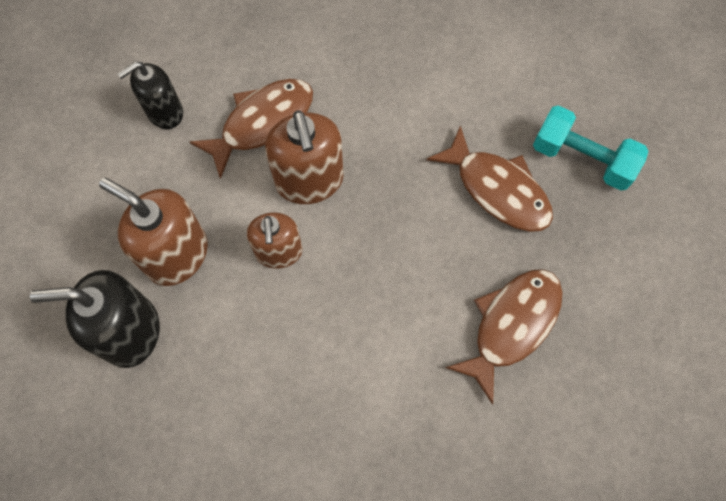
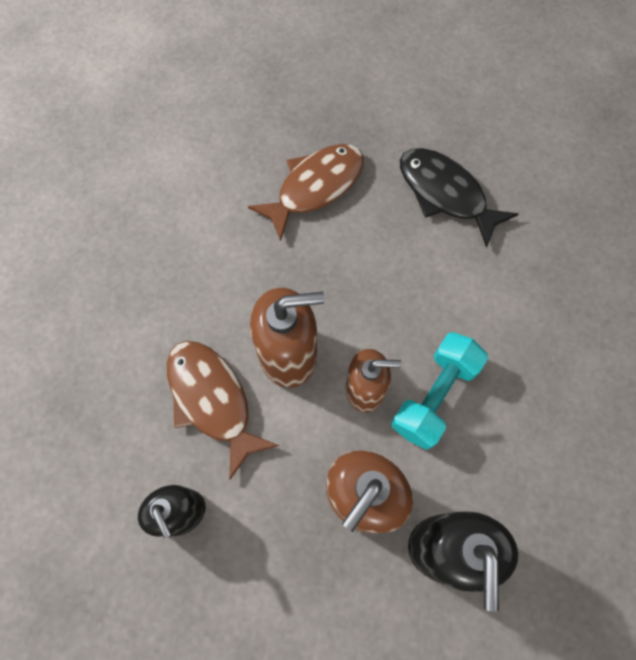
camera: 85 degrees left, 0 degrees up
brown fish [445,269,563,405] -> black fish [400,148,518,248]
turquoise dumbbell [533,105,648,191] -> turquoise dumbbell moved to [392,332,488,450]

